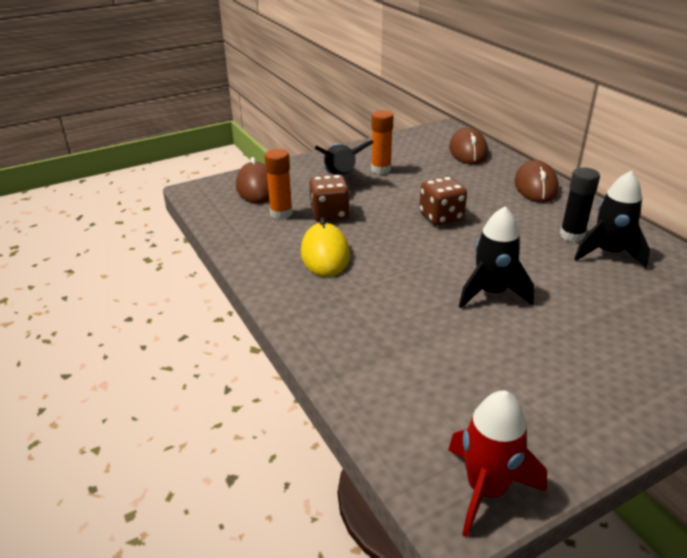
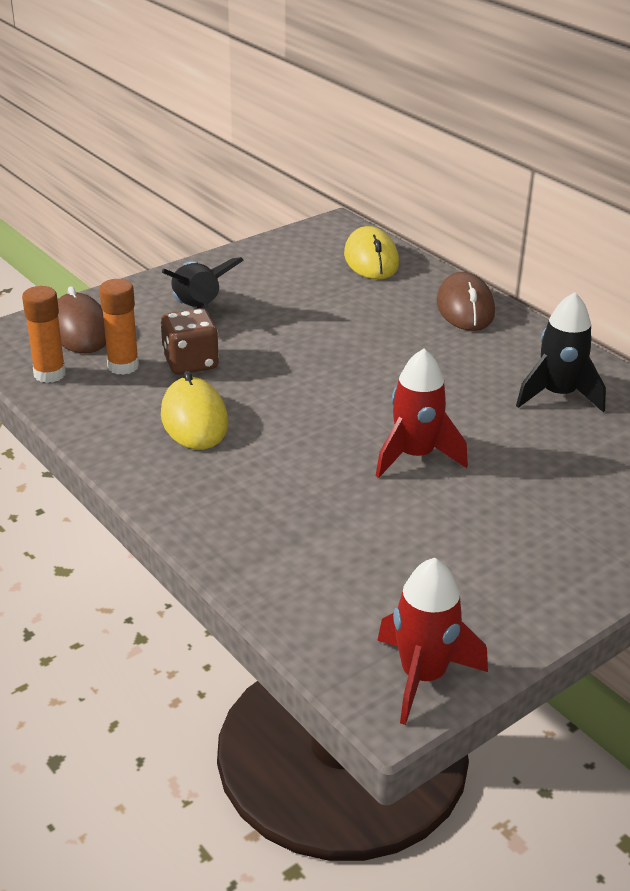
camera: 10 degrees left, 0 degrees up
orange glue stick [371,110,394,174] -> orange glue stick moved to [22,286,66,383]
brown dice [419,176,467,226] -> none
brown mouse [449,128,488,165] -> yellow mouse [344,226,399,279]
black rocket [459,207,534,308] -> red rocket [376,349,468,478]
black glue stick [560,167,600,242] -> none

